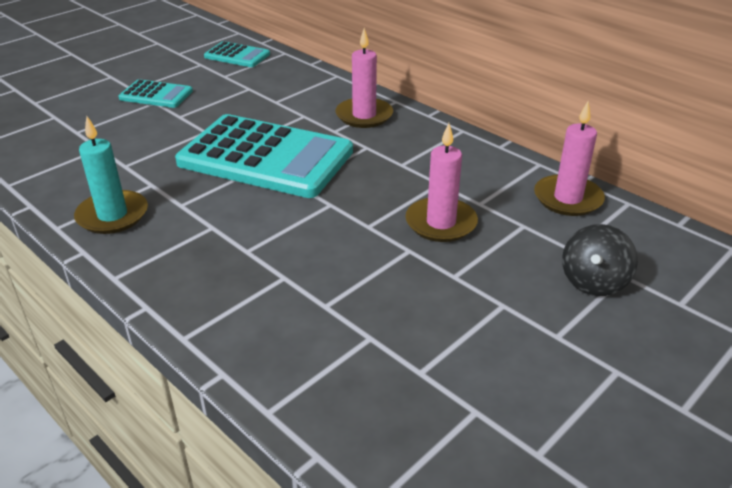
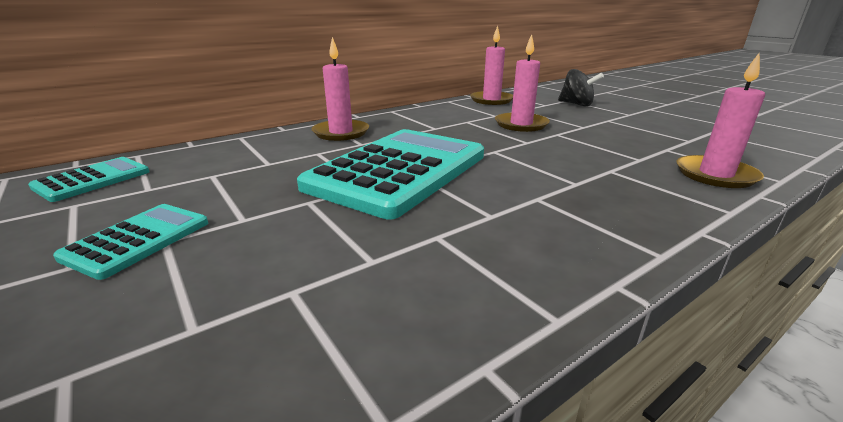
camera: 80 degrees left, 10 degrees down
turquoise candle [74,116,148,234] -> none
none -> pink candle [676,53,765,188]

